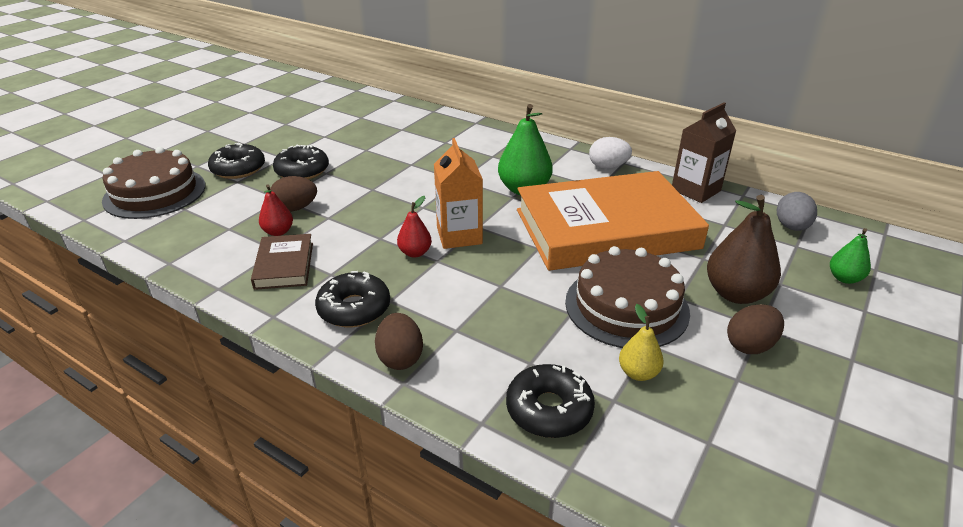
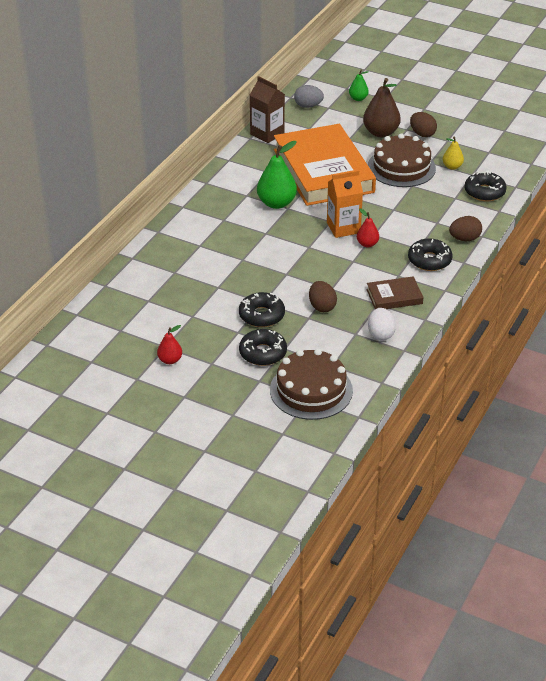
camera: 95 degrees left, 5 degrees up
red pear [259,184,293,236] -> red pear moved to [157,325,182,364]
white egg [589,137,632,169] -> white egg moved to [368,308,396,340]

